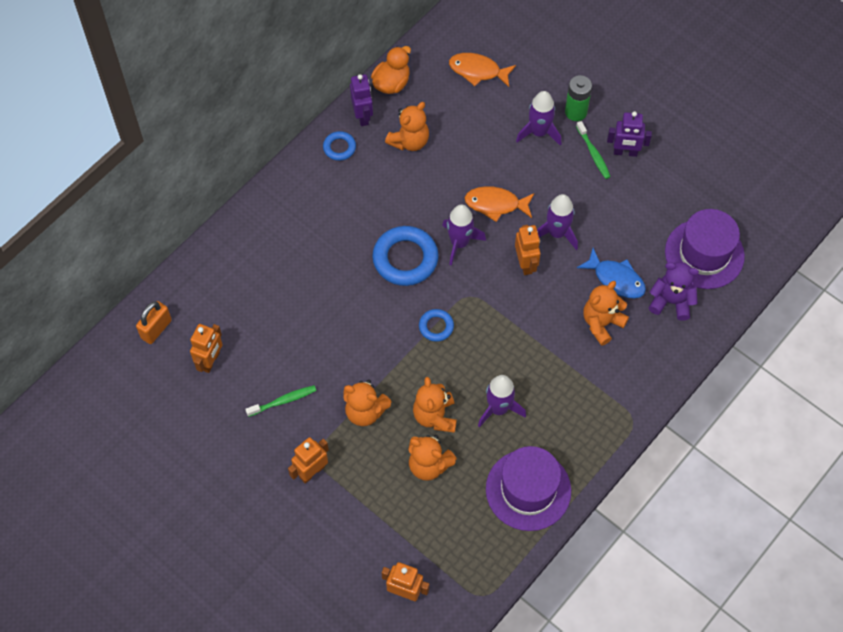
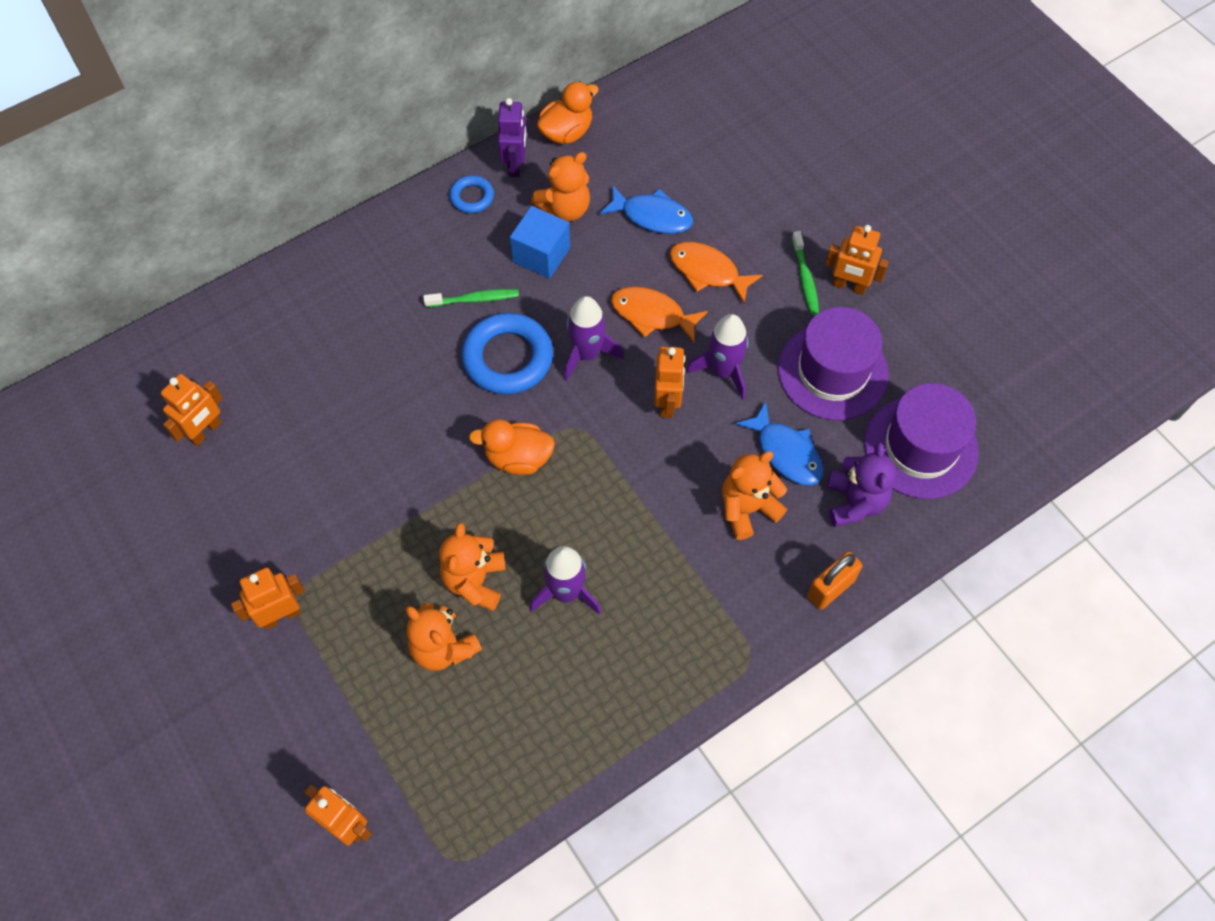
camera: 15 degrees right, 0 degrees up
orange padlock [136,301,172,344] -> orange padlock moved to [807,552,863,610]
green toothbrush [245,385,317,417] -> green toothbrush moved to [423,289,519,307]
orange teddy bear [343,380,392,426] -> none
blue ring [419,309,454,342] -> orange duck [469,419,555,475]
orange fish [449,53,516,87] -> orange fish moved to [670,242,763,303]
purple hat [486,446,571,531] -> purple hat moved to [778,307,889,420]
purple rocket [516,91,561,145] -> none
green battery [565,75,592,121] -> none
purple robot [607,111,652,157] -> orange robot [825,225,889,295]
purple teddy bear [649,262,699,321] -> purple teddy bear turned 60 degrees clockwise [827,442,896,527]
none -> blue cube [510,206,570,278]
none -> blue fish [599,185,693,234]

